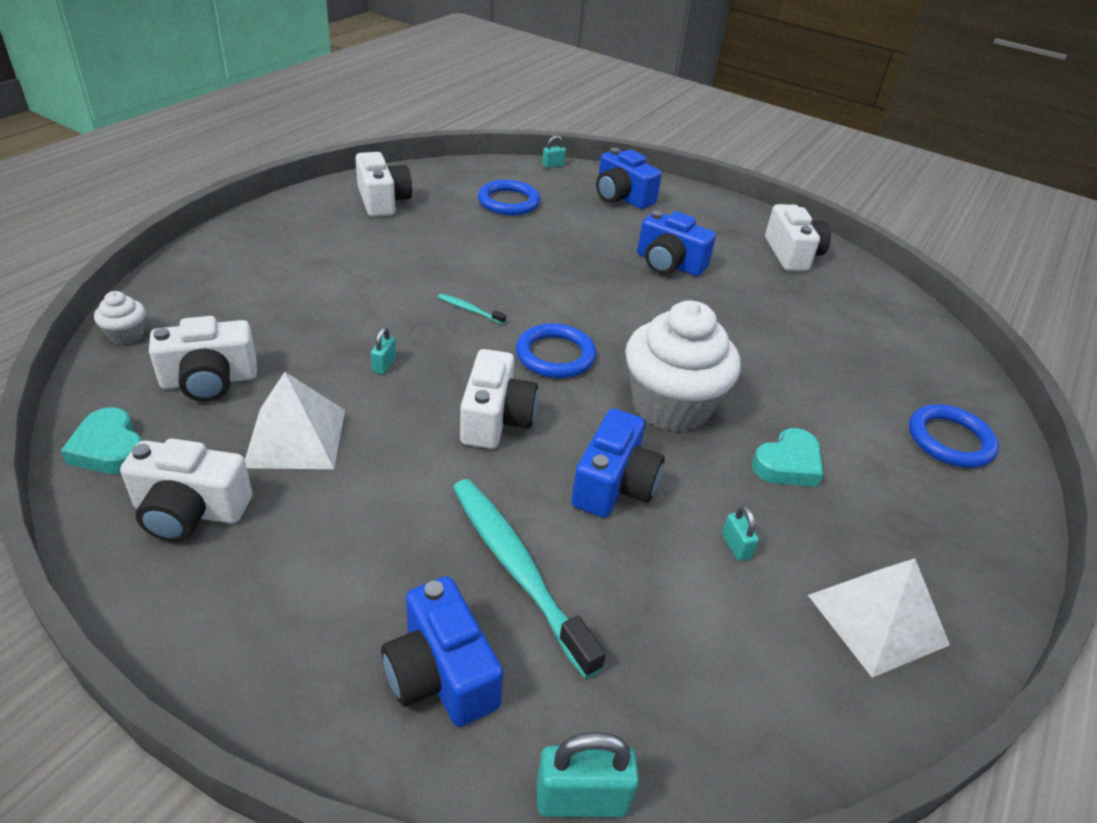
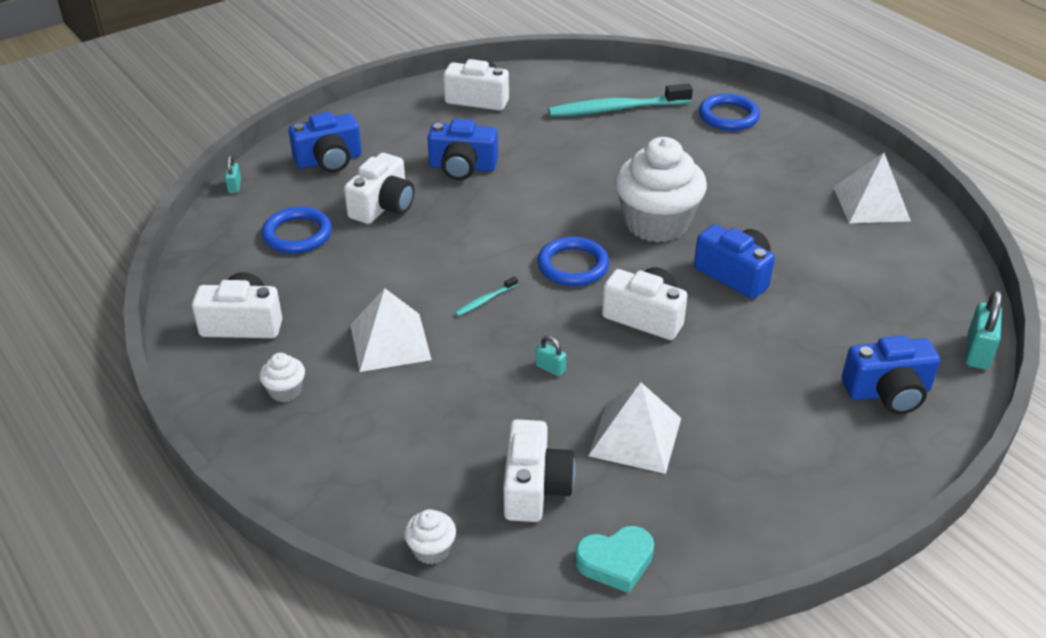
camera: 65 degrees left, 0 degrees up
white camera [120,439,252,542] -> white camera moved to [344,153,414,224]
turquoise toothbrush [453,479,606,679] -> turquoise toothbrush moved to [548,83,693,117]
blue camera [637,210,716,276] -> blue camera turned 45 degrees clockwise [427,119,498,180]
turquoise padlock [722,506,759,561] -> none
turquoise heart [752,428,824,487] -> none
none -> white cupcake [259,353,305,402]
none -> white pyramid [350,288,432,372]

